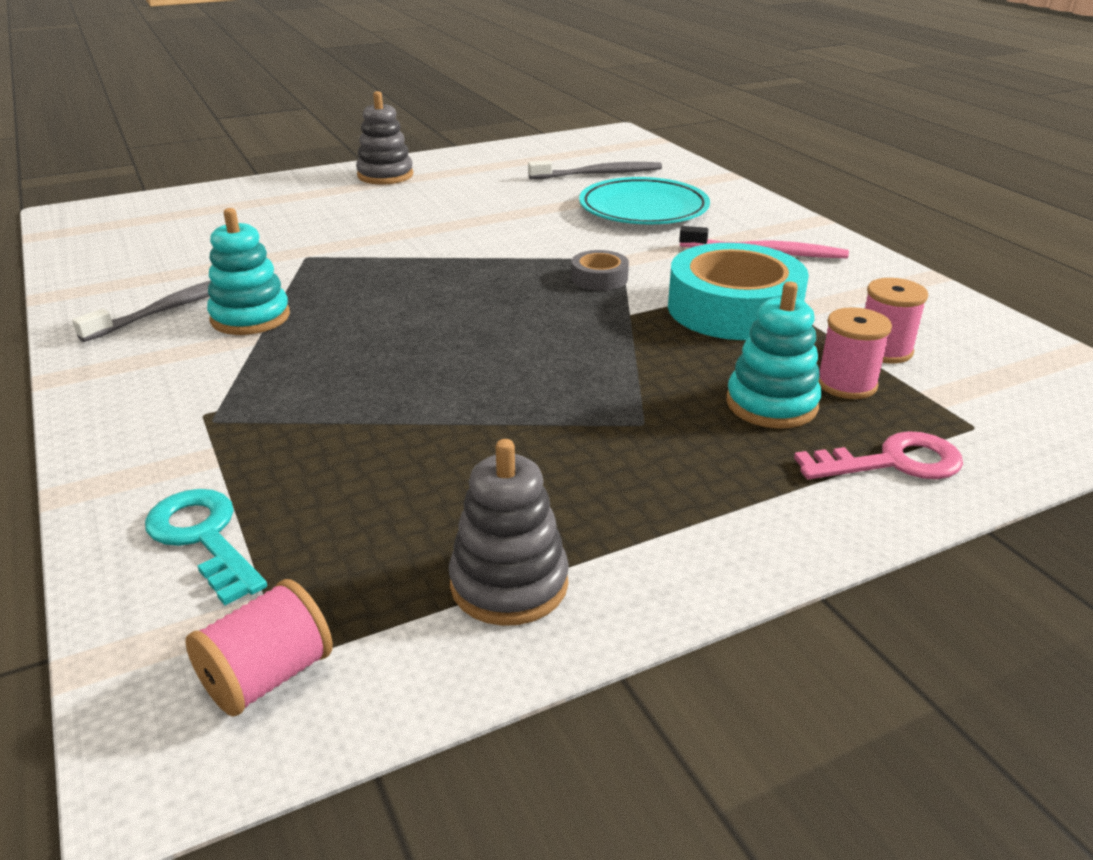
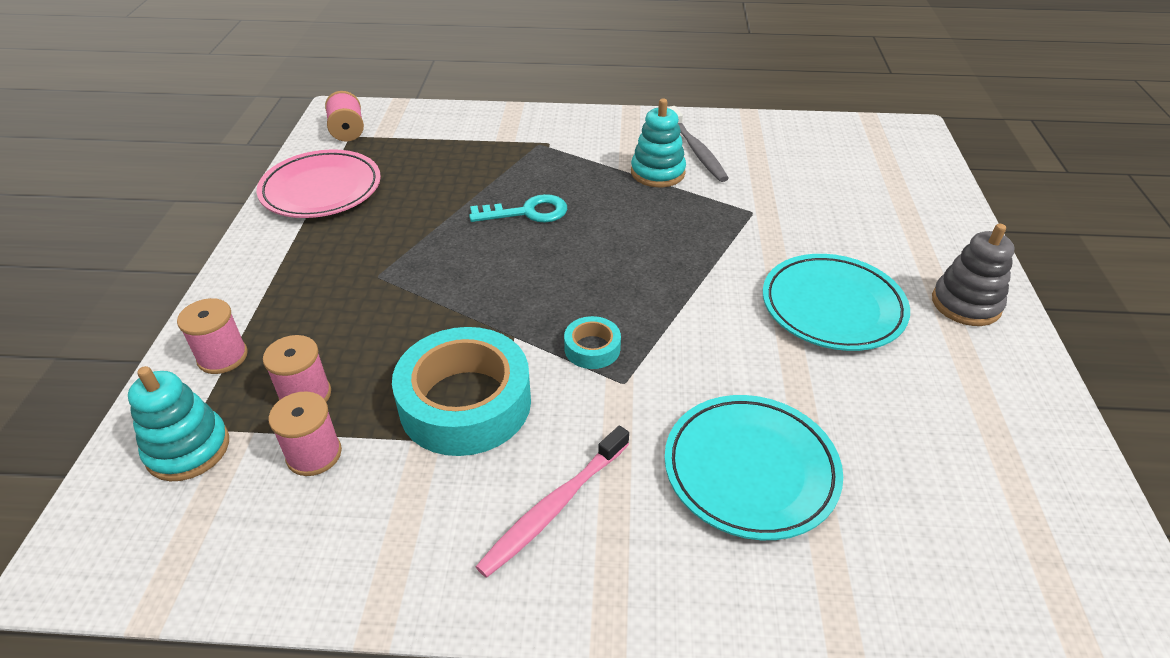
camera: 120 degrees right, 10 degrees up
turquoise key [145,489,267,605] -> turquoise key moved to [469,194,567,223]
grey stacking toy [449,439,569,626] -> pink plate [256,149,381,218]
grey toothbrush [528,160,662,179] -> none
grey tape [571,250,629,291] -> turquoise tape [564,316,621,369]
turquoise stacking toy [726,281,821,429] -> turquoise stacking toy moved to [128,366,229,481]
pink key [794,431,963,479] -> pink spool [177,298,248,374]
none -> turquoise plate [763,254,910,351]

